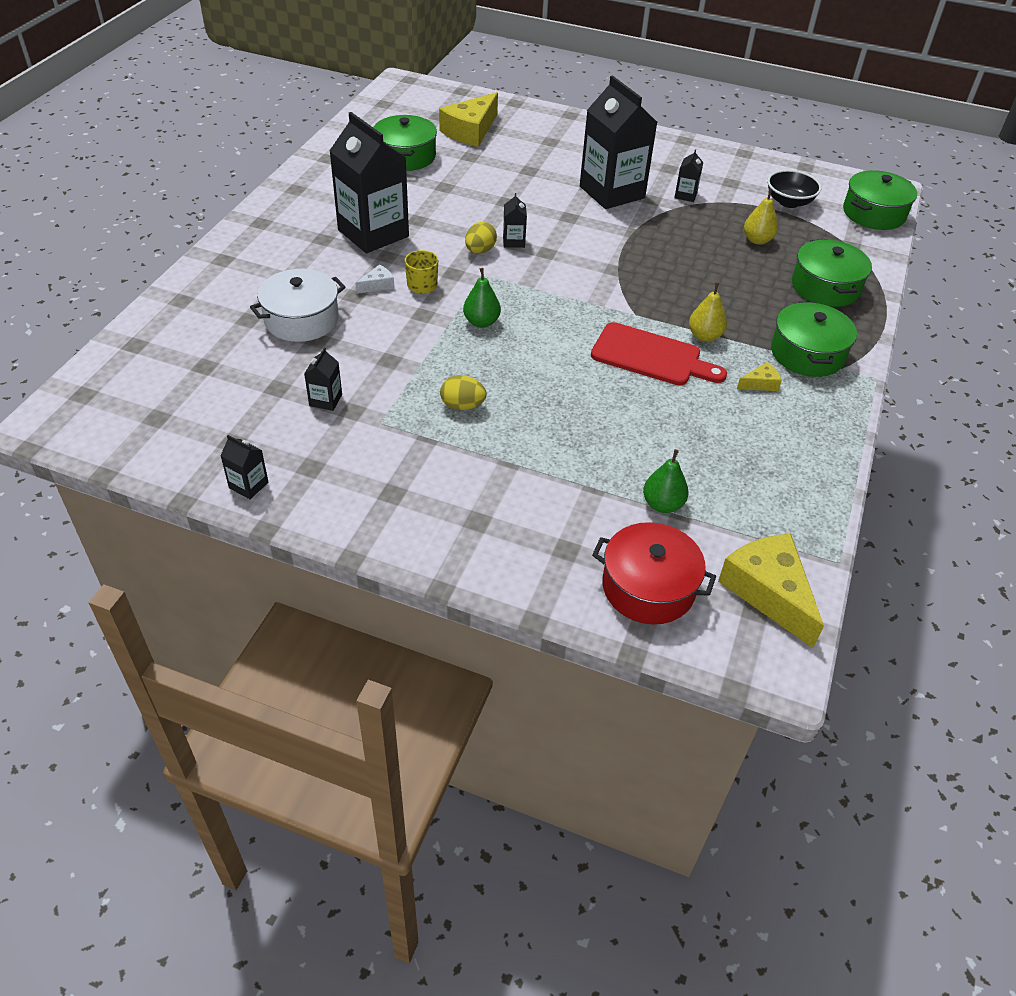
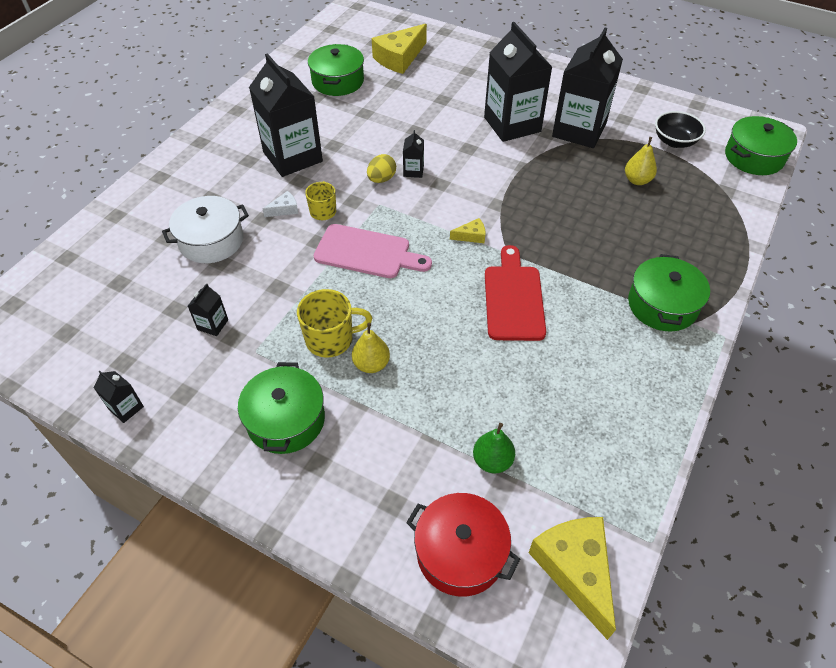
camera: 10 degrees right, 5 degrees up
yellow egg [440,375,486,410] -> yellow mug [297,289,372,358]
green pear [463,268,501,328] -> pink cutting board [314,224,432,278]
red cutting board [591,322,727,386] -> red cutting board turned 120 degrees counterclockwise [485,245,546,341]
black carton [674,149,703,202] -> black carton [552,28,623,148], size x2.43
yellow pear [689,282,727,342] -> yellow pear moved to [352,323,390,373]
yellow cheese [737,362,782,391] -> yellow cheese moved to [450,218,486,243]
green pot [792,239,872,307] -> green pot moved to [238,362,325,454]

